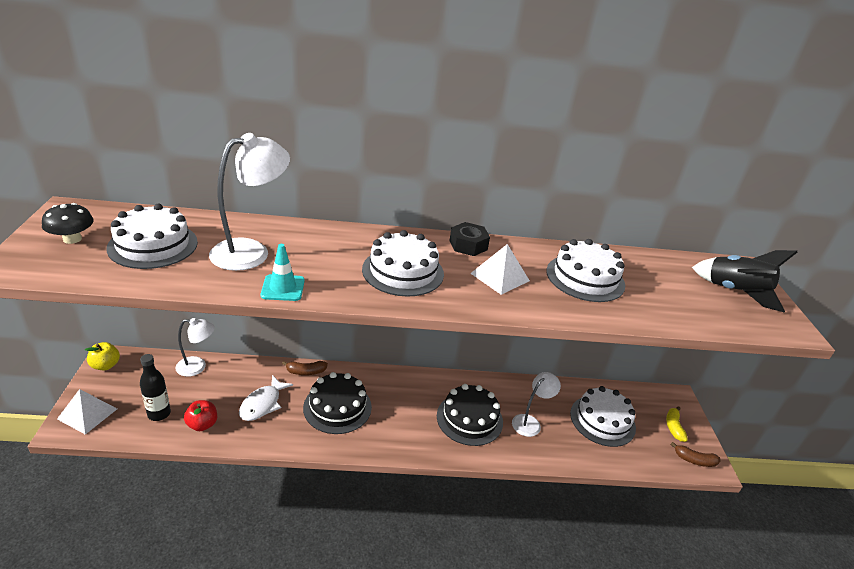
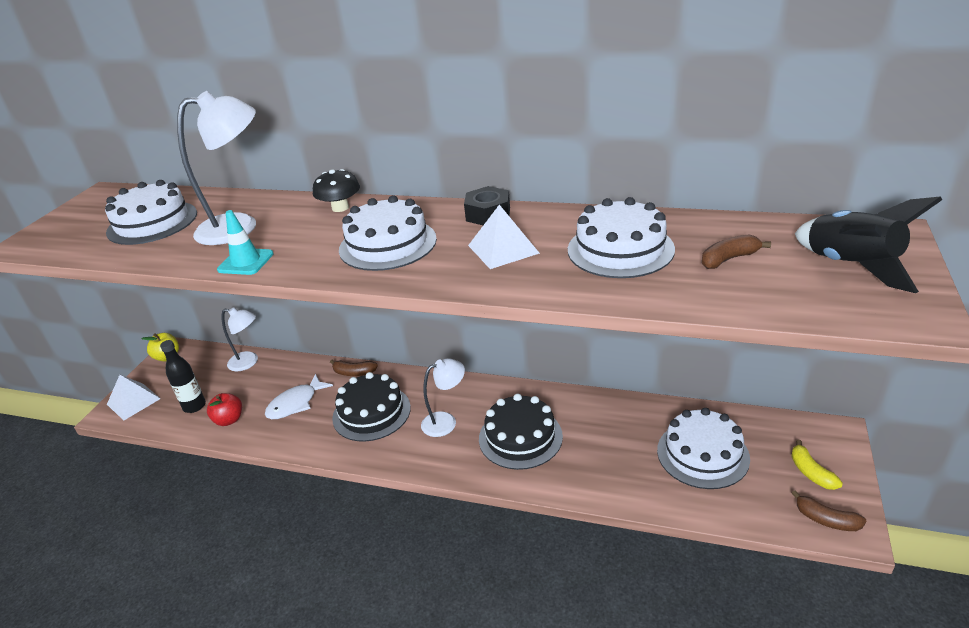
camera: 25 degrees right, 0 degrees up
black mushroom [42,203,94,244] -> black mushroom moved to [313,169,360,212]
white lamp [512,372,561,437] -> white lamp moved to [421,358,465,437]
yellow banana [666,406,688,442] -> yellow banana turned 45 degrees counterclockwise [791,440,843,490]
none -> brown banana [702,234,771,269]

